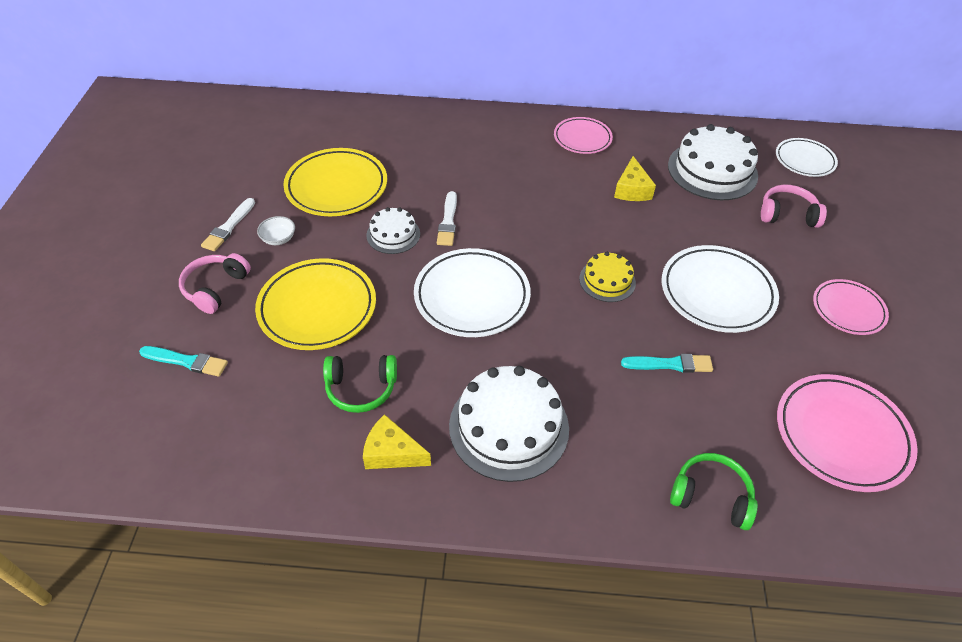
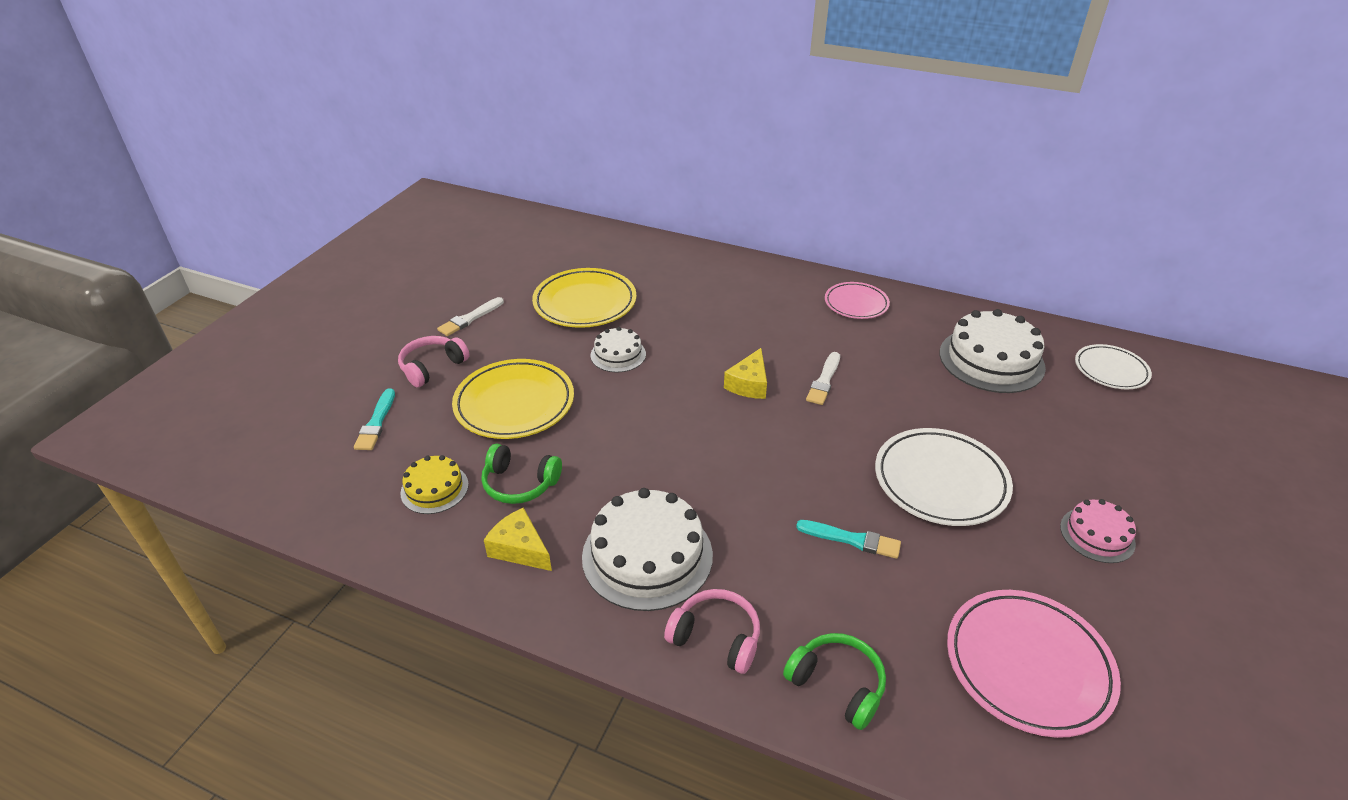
camera: 20 degrees right, 10 degrees down
turquoise brush [139,346,228,377] -> turquoise brush turned 60 degrees clockwise [354,388,395,450]
white bowl [257,216,295,245] -> none
white plate [414,248,531,337] -> none
white brush [437,191,457,246] -> white brush moved to [806,352,840,405]
yellow cake [579,252,636,302] -> yellow cake moved to [400,455,469,514]
yellow cheese [614,156,656,201] -> yellow cheese moved to [724,348,767,399]
pink headphones [761,185,827,228] -> pink headphones moved to [664,589,760,674]
pink plate [813,279,889,335] -> pink cake [1060,499,1136,563]

